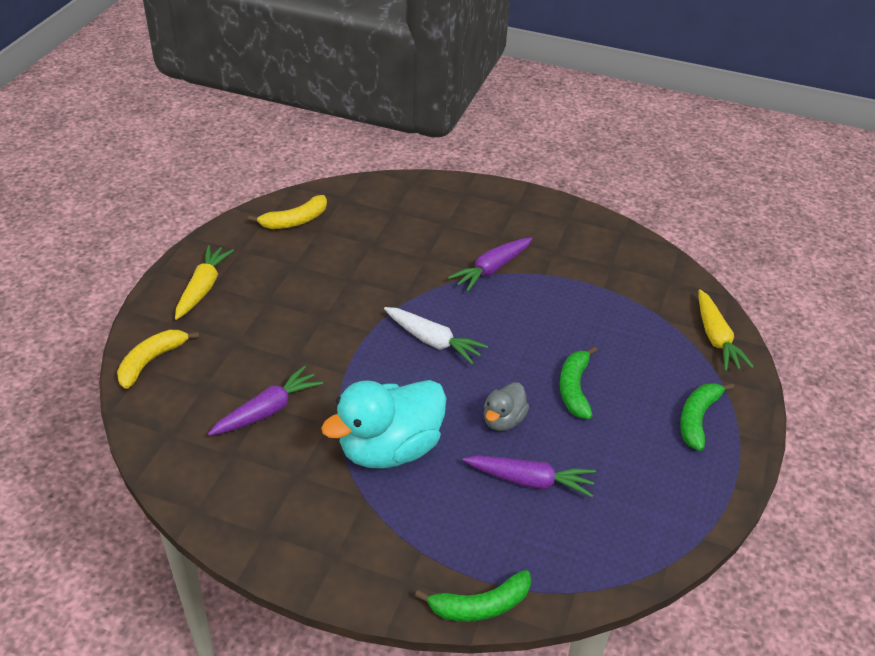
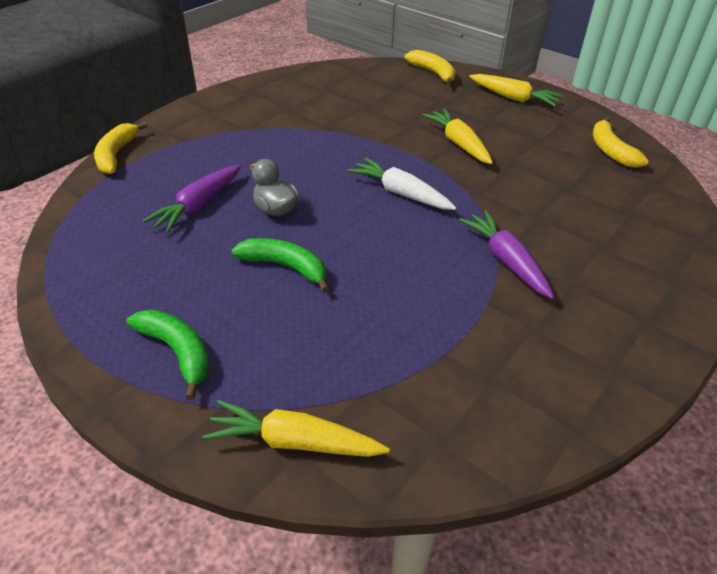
camera: 110 degrees right, 0 degrees up
purple carrot [208,365,323,436] -> none
turquoise duck [321,380,446,469] -> none
white carrot [384,307,488,365] -> white carrot turned 75 degrees clockwise [348,157,456,210]
green banana [415,570,531,622] -> yellow banana [94,122,147,174]
none -> yellow carrot [422,109,493,164]

